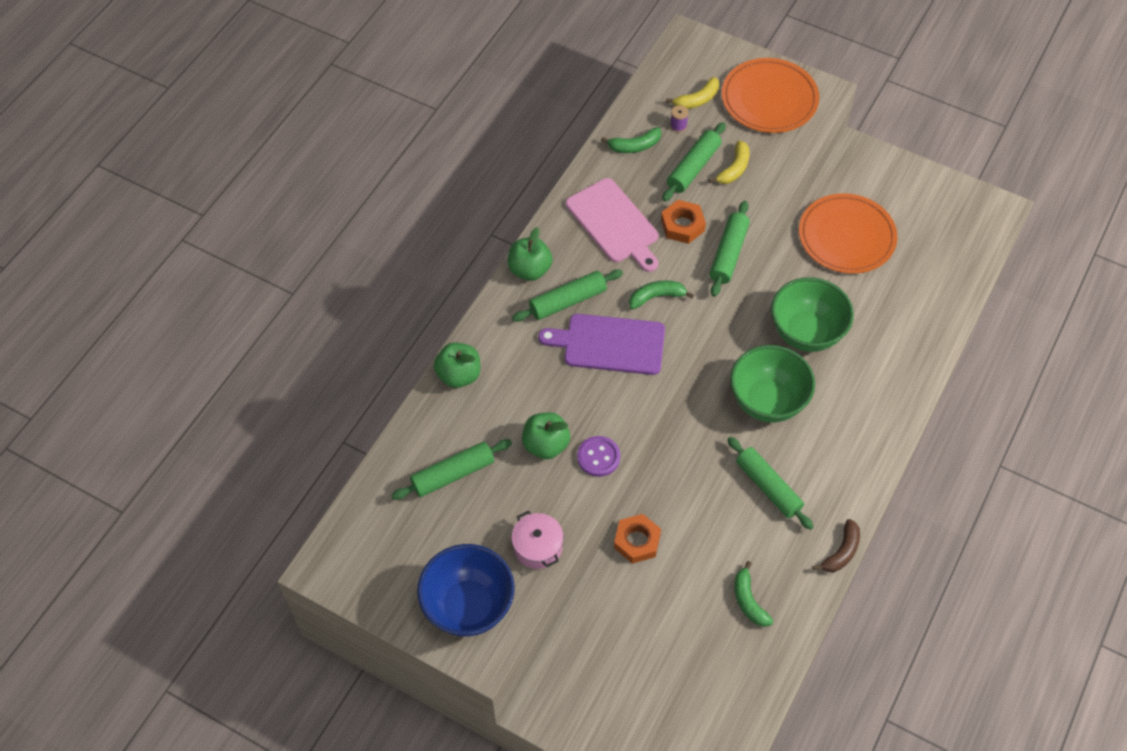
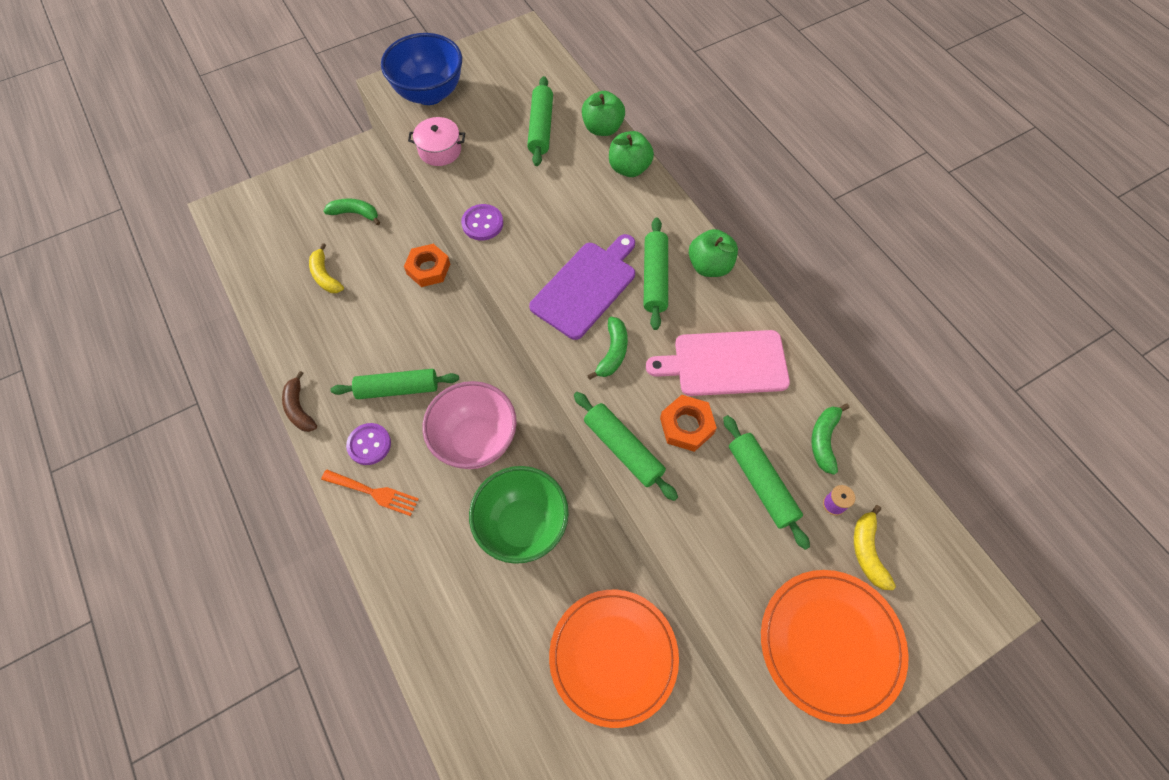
camera: 120 degrees right, 5 degrees up
green apple [522,412,570,459] -> green apple moved to [582,91,625,136]
yellow banana [709,140,750,184] -> yellow banana moved to [309,243,344,293]
green bowl [730,345,815,423] -> pink bowl [422,381,517,469]
green banana [734,561,773,627] -> green banana moved to [324,198,380,225]
none -> orange fork [321,470,419,516]
none -> purple button [346,423,391,465]

